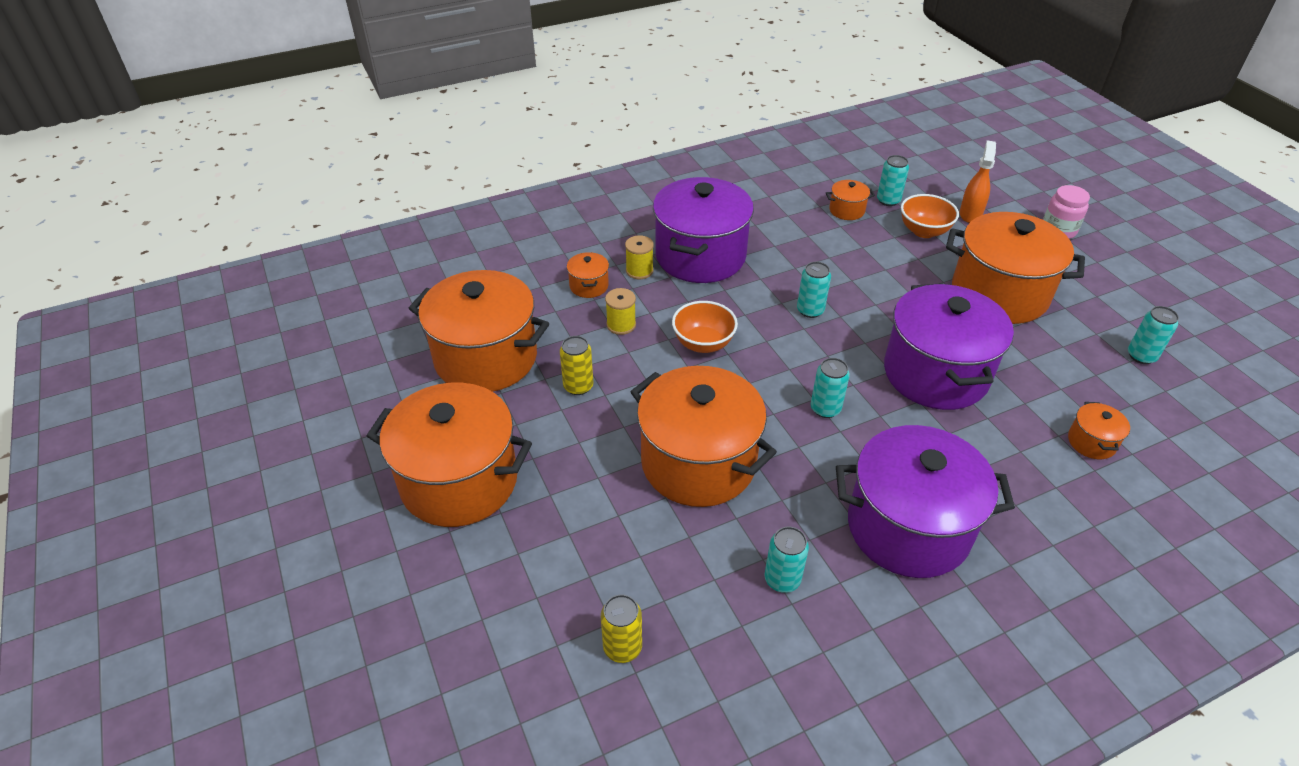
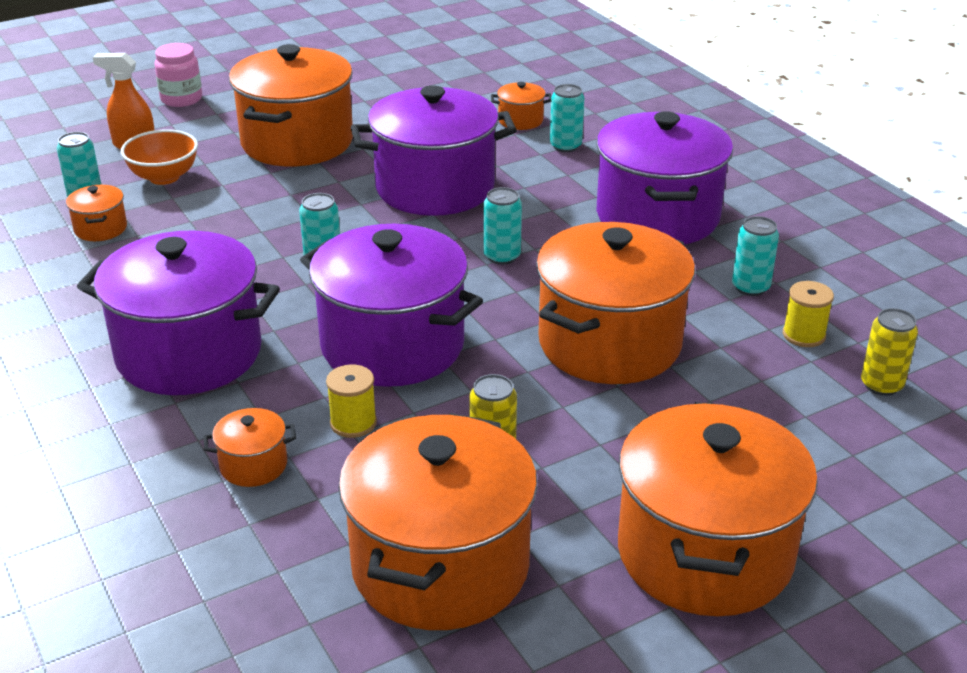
camera: 95 degrees left, 10 degrees down
yellow spool [625,235,654,279] -> yellow spool moved to [783,281,834,347]
orange bowl [672,301,738,353] -> purple pot [300,224,483,387]
turquoise can [1128,306,1179,364] -> turquoise can moved to [550,84,584,152]

